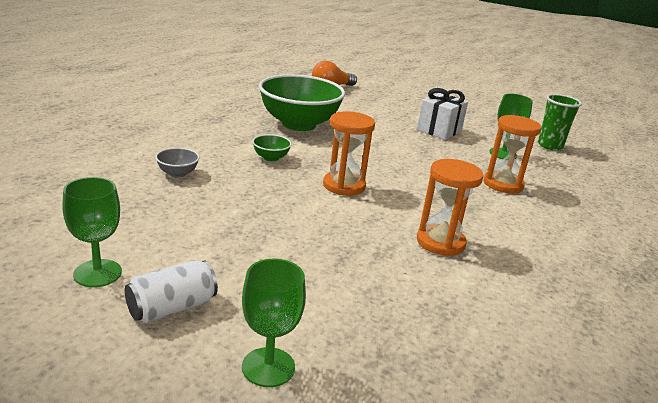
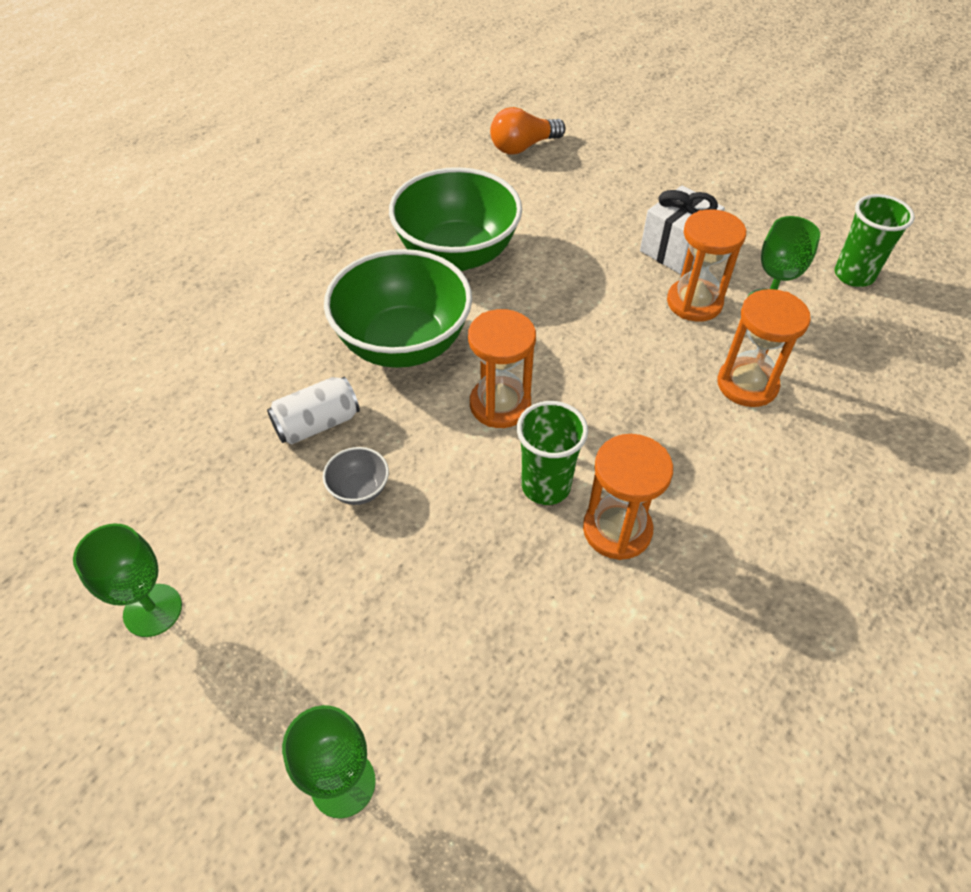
camera: 10 degrees right, 25 degrees up
white can [125,260,218,323] -> white can moved to [267,377,360,444]
grey bowl [155,148,200,178] -> grey bowl moved to [323,447,389,505]
green bowl [252,134,292,161] -> green bowl [324,249,472,368], size x2.50
none -> green cup [517,401,588,505]
none -> orange hourglass [667,209,746,322]

